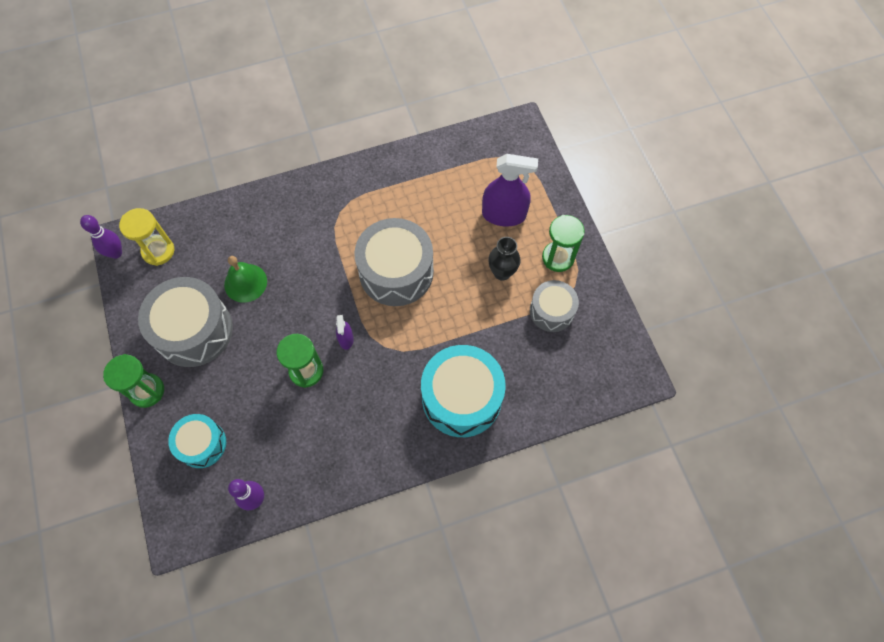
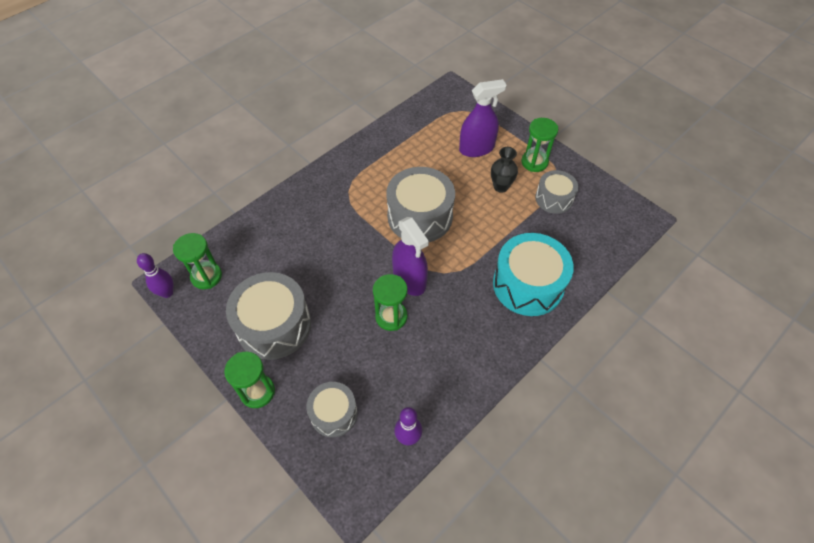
camera: 25 degrees left, 10 degrees down
yellow hourglass [119,208,174,266] -> green hourglass [173,233,222,289]
turquoise drum [168,414,226,468] -> grey drum [306,382,357,437]
green bell [224,256,267,303] -> none
purple spray bottle [336,315,354,350] -> purple spray bottle [392,217,429,296], size x2.05

